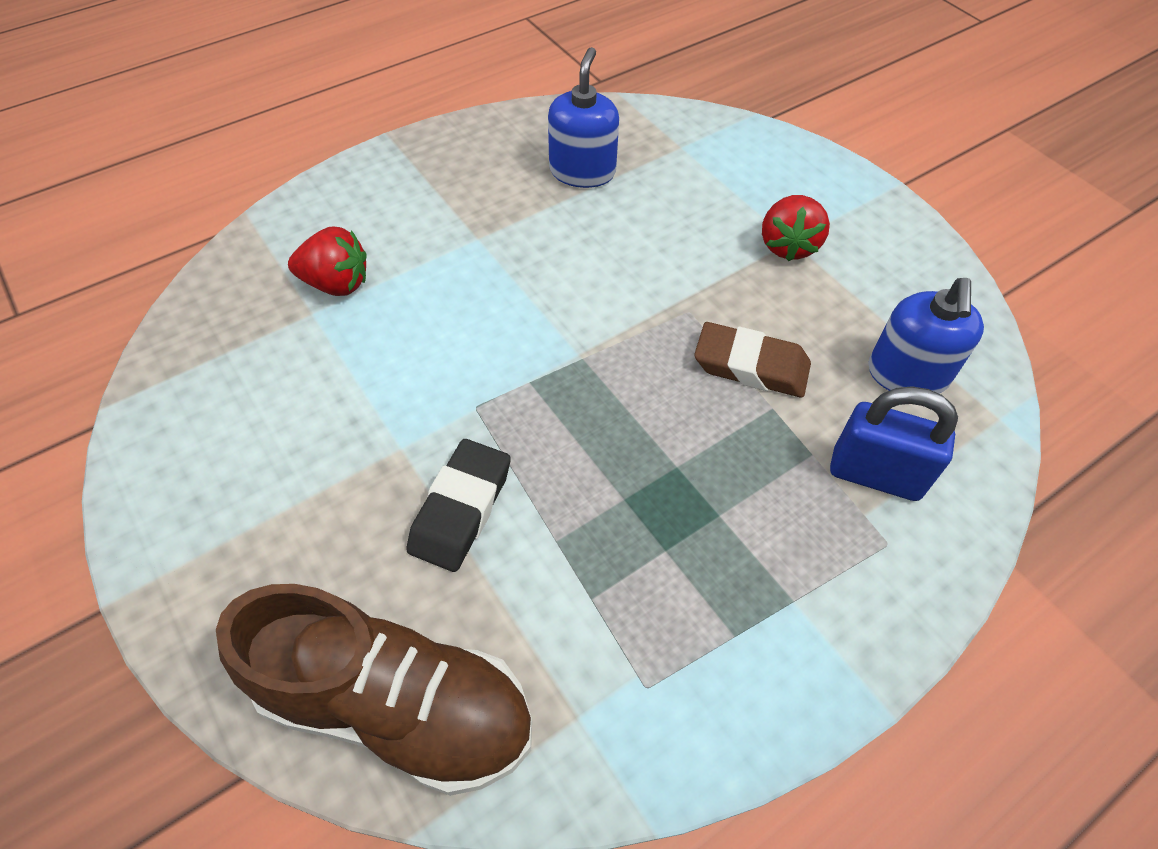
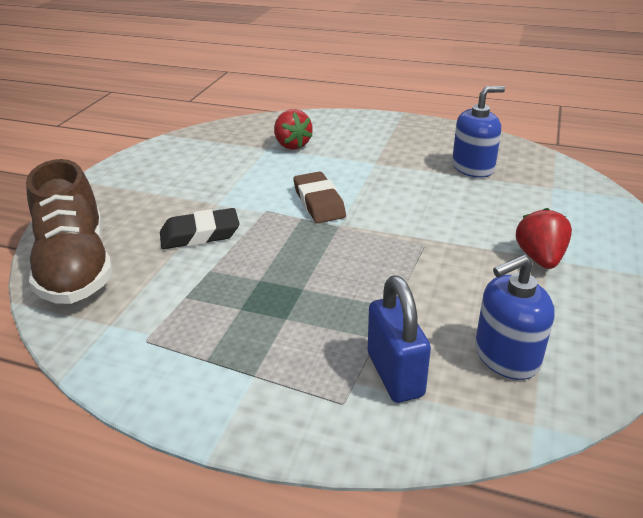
camera: 55 degrees right, 20 degrees down
brown eraser [694,322,811,398] -> brown eraser moved to [293,171,346,223]
red strawberry [762,195,830,261] -> red strawberry turned 120 degrees clockwise [516,208,572,269]

